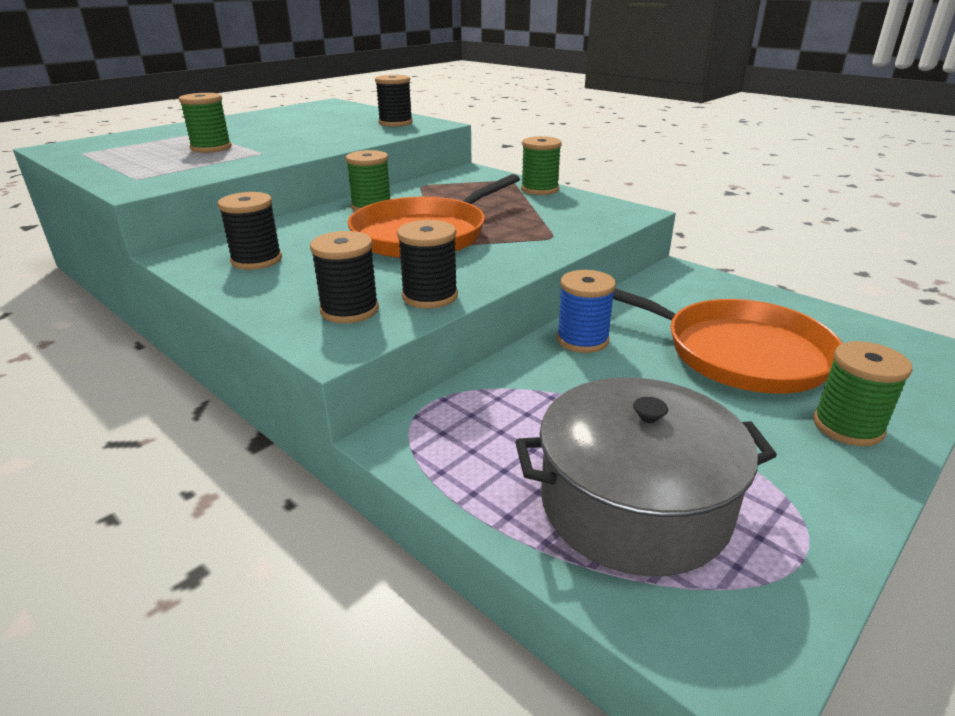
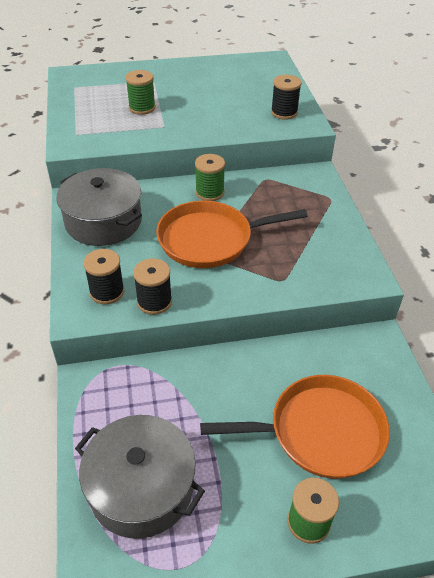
camera: 35 degrees right, 15 degrees up
black spool [218,192,282,270] -> grey pot [57,168,142,246]
green spool [521,136,562,195] -> none
blue spool [557,270,616,353] -> none
orange pan [613,288,843,394] -> orange pan turned 75 degrees counterclockwise [200,375,390,479]

